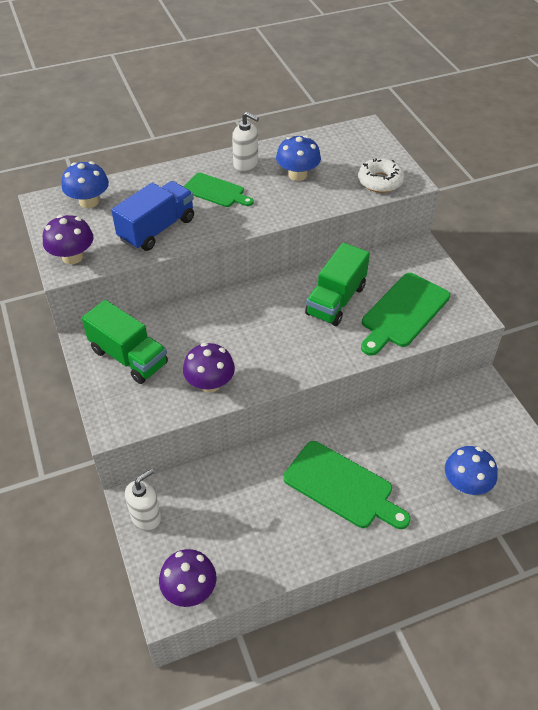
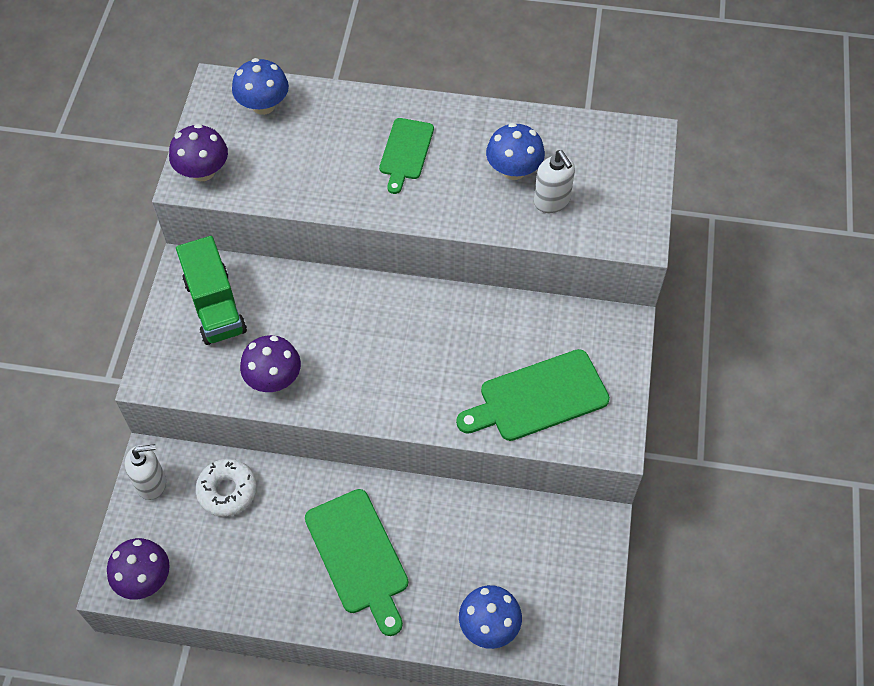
camera: 30 degrees right, 10 degrees up
blue truck [111,181,194,251] -> none
green cutting board [184,173,254,207] -> green cutting board turned 45 degrees clockwise [379,118,434,194]
white soap dispenser [232,112,259,173] -> white soap dispenser moved to [534,150,575,213]
green truck [305,242,370,326] -> none
white donut [358,158,405,193] -> white donut moved to [195,459,257,517]

